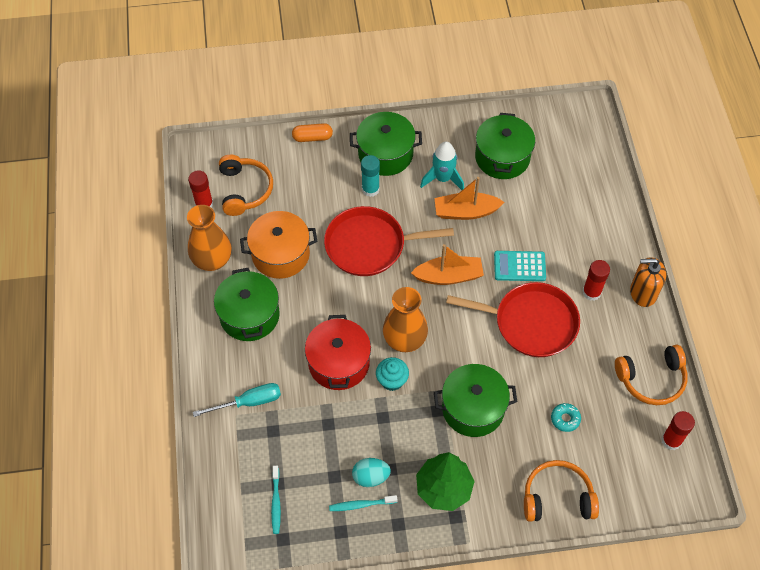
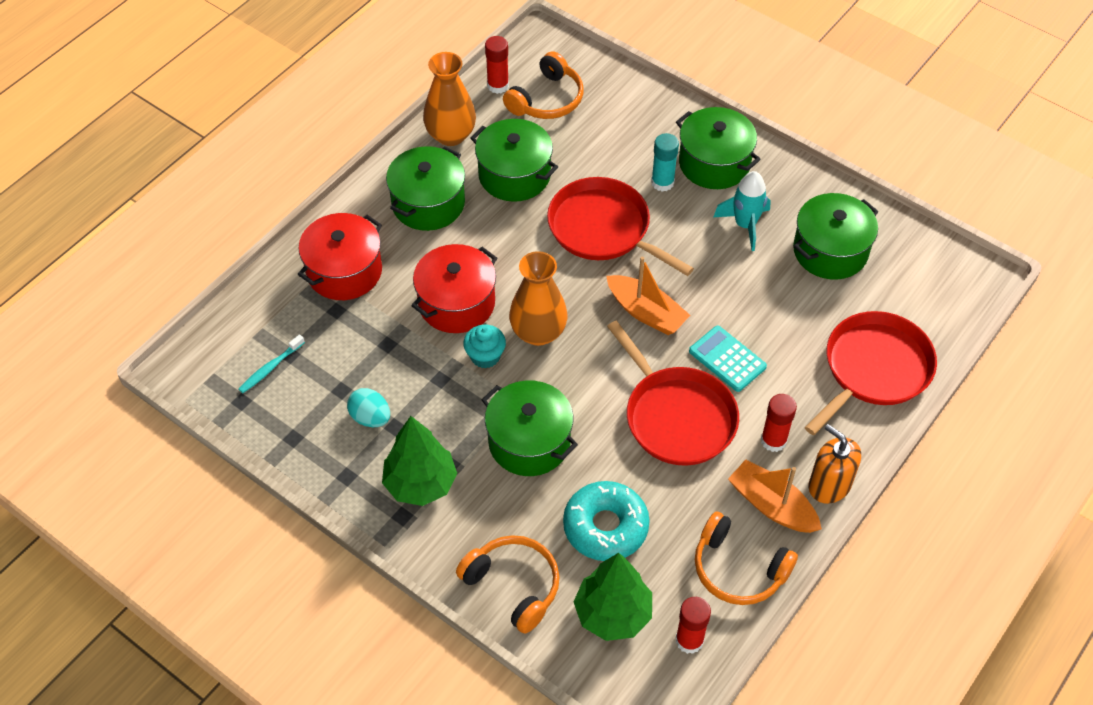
camera: 45 degrees right, 5 degrees down
turquoise screwdriver [193,383,281,417] -> red pot [298,213,382,300]
orange pot [240,211,318,279] -> green pot [471,119,558,202]
orange capsule [292,123,333,142] -> none
turquoise toothbrush [329,495,398,511] -> none
orange boat [434,177,505,220] -> orange boat moved to [728,460,822,533]
turquoise donut [551,403,581,432] -> turquoise donut [563,481,650,561], size x2.12
none -> green tree [574,553,652,641]
none -> red pan [805,311,937,435]

